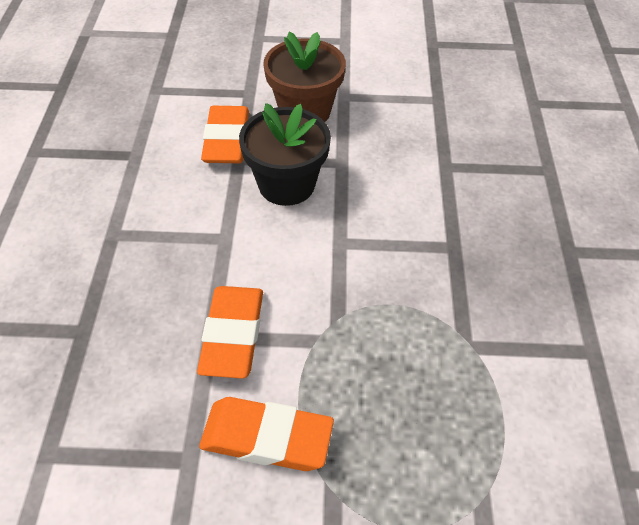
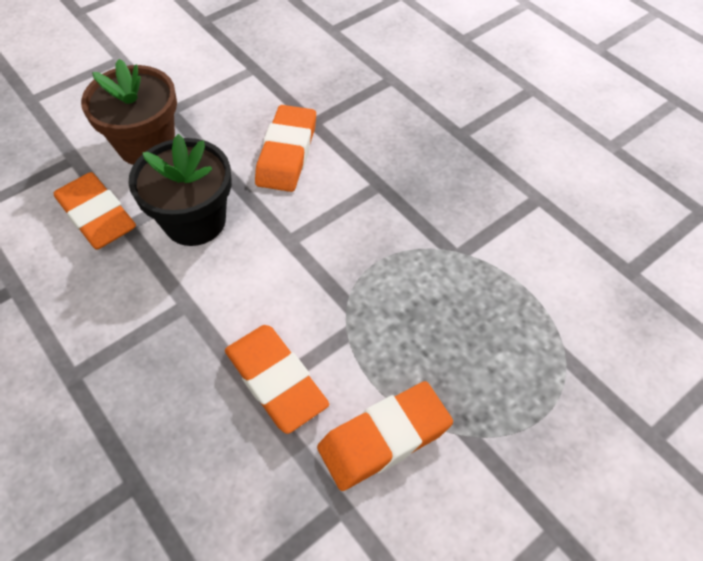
camera: 40 degrees left, 5 degrees up
none -> orange eraser [255,105,316,192]

